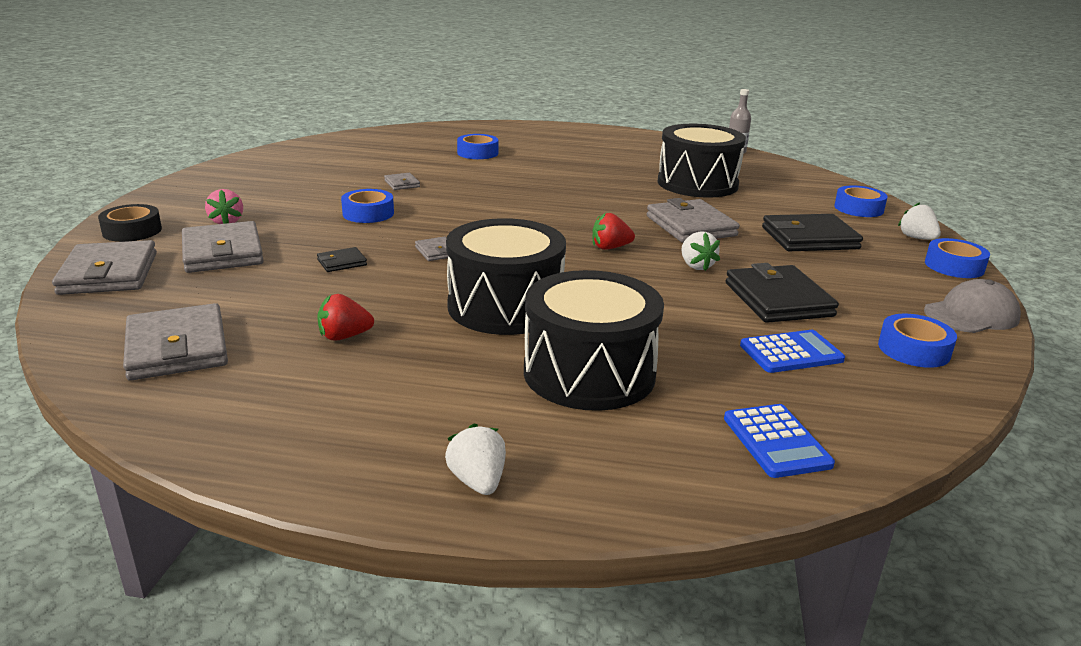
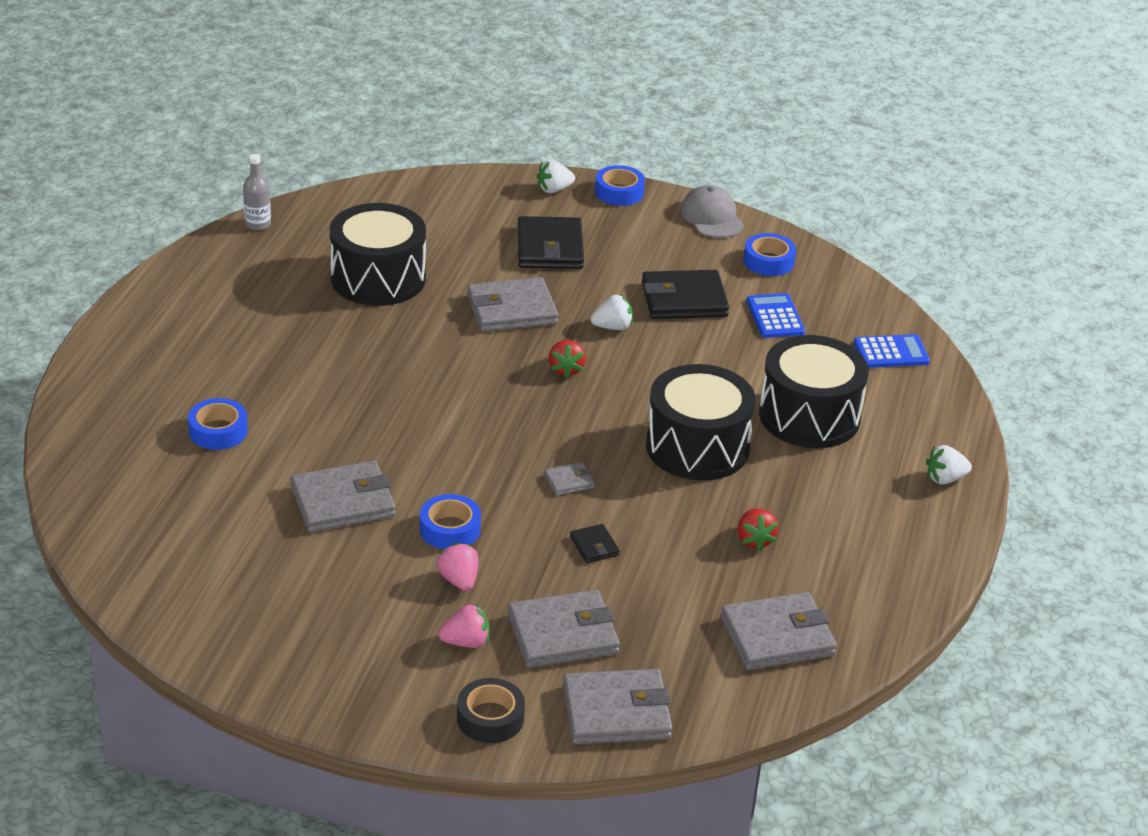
camera: 85 degrees left, 10 degrees up
grey wallet [384,173,420,190] -> grey wallet [291,461,396,532], size x2.10
blue tape [834,185,887,217] -> none
none -> pink strawberry [437,542,479,591]

